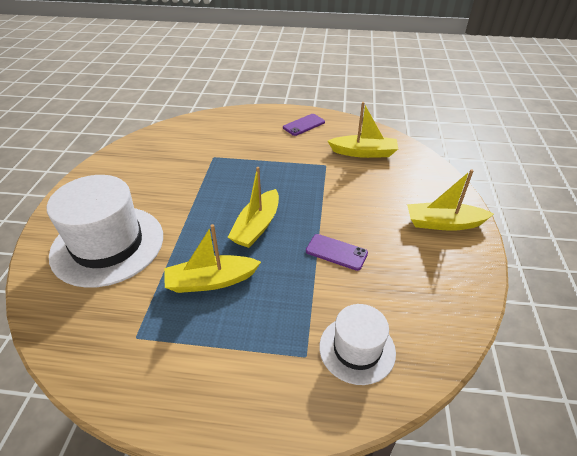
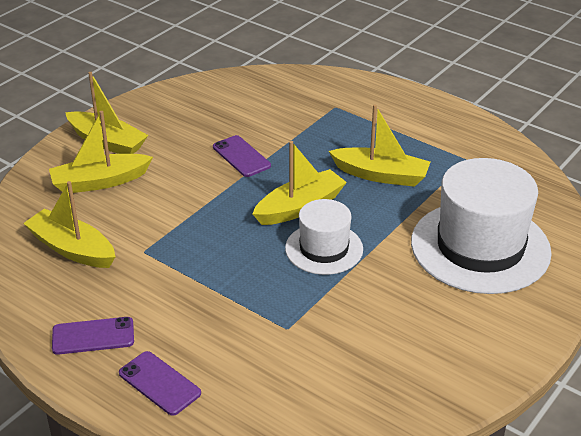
camera: 150 degrees left, 5 degrees down
white hat [319,304,396,385] -> white hat moved to [285,199,363,275]
none -> yellow boat [49,111,153,193]
none -> purple phone [119,351,201,416]

